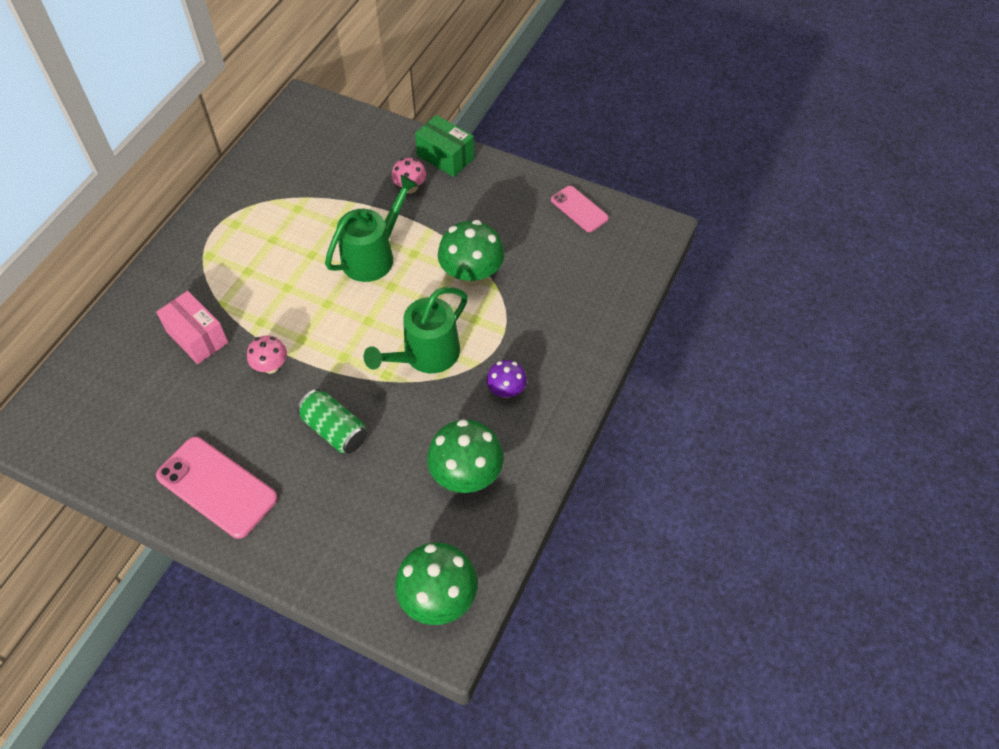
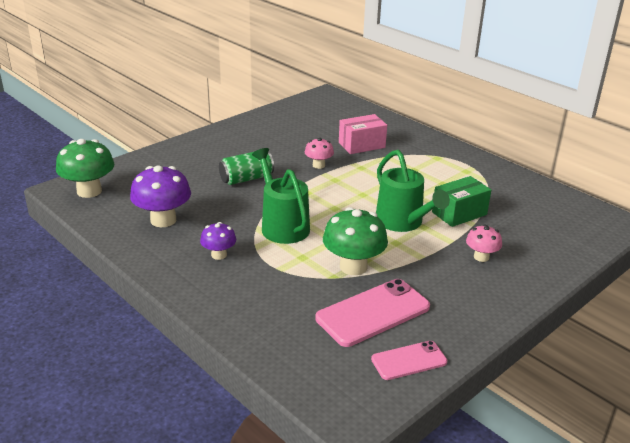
camera: 110 degrees right, 25 degrees down
pink phone [156,437,278,539] -> pink phone moved to [315,279,430,347]
green box [415,115,474,177] -> green box moved to [432,176,491,227]
green mushroom [427,419,504,493] -> purple mushroom [130,165,191,227]

